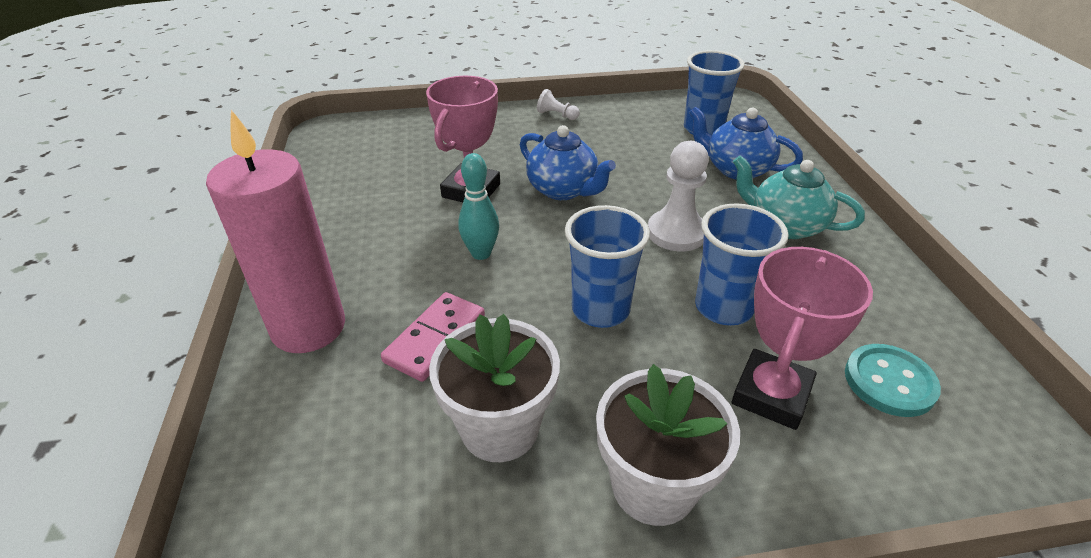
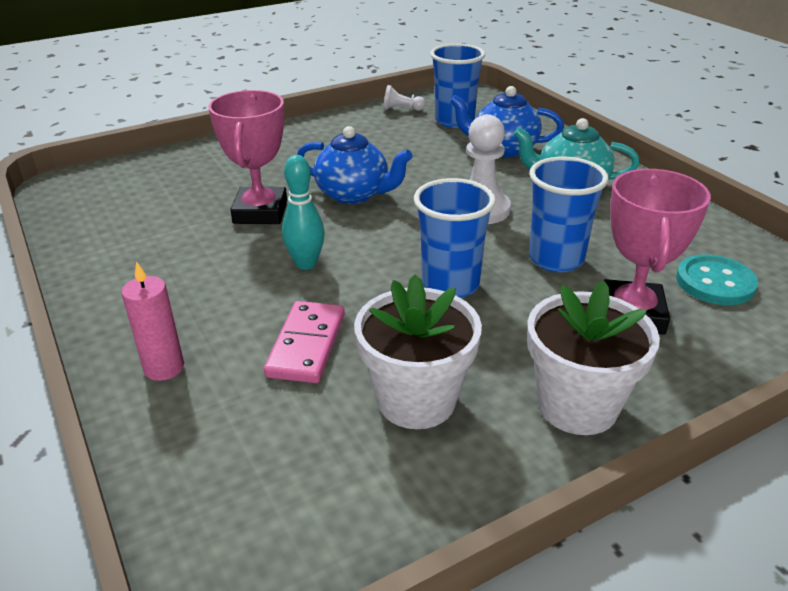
camera: 20 degrees left, 5 degrees down
pink candle [206,110,345,353] -> pink candle [121,261,184,381], size x0.49
white pawn [537,89,580,120] -> white pawn moved to [383,85,426,111]

